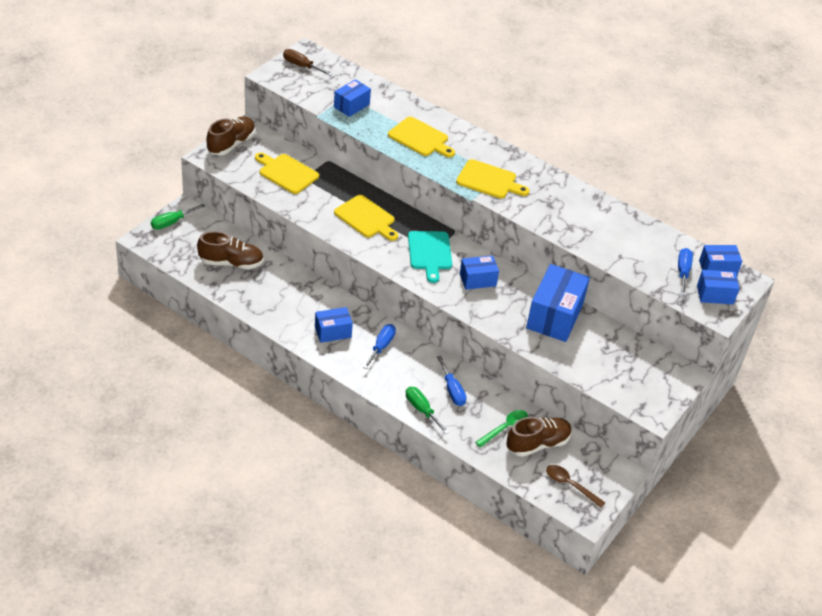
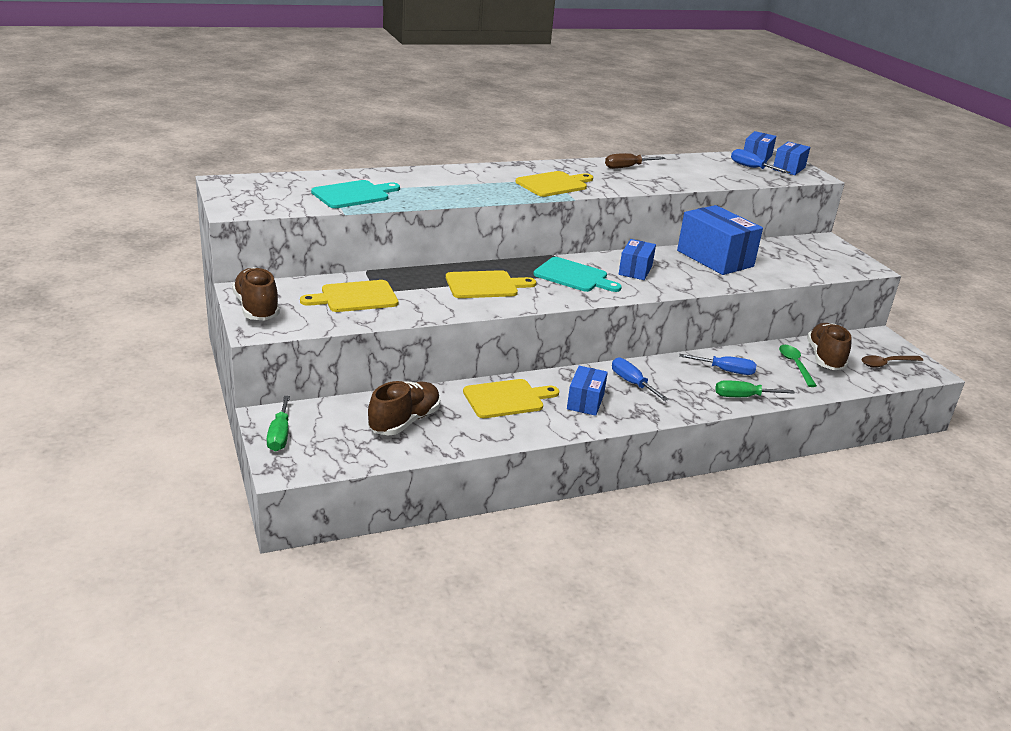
camera: 55 degrees left, 15 degrees down
brown screwdriver [283,49,332,76] -> brown screwdriver moved to [605,153,665,169]
blue box [334,79,371,117] -> turquoise cutting board [311,180,400,208]
yellow cutting board [388,117,455,157] -> yellow cutting board moved to [463,379,559,418]

